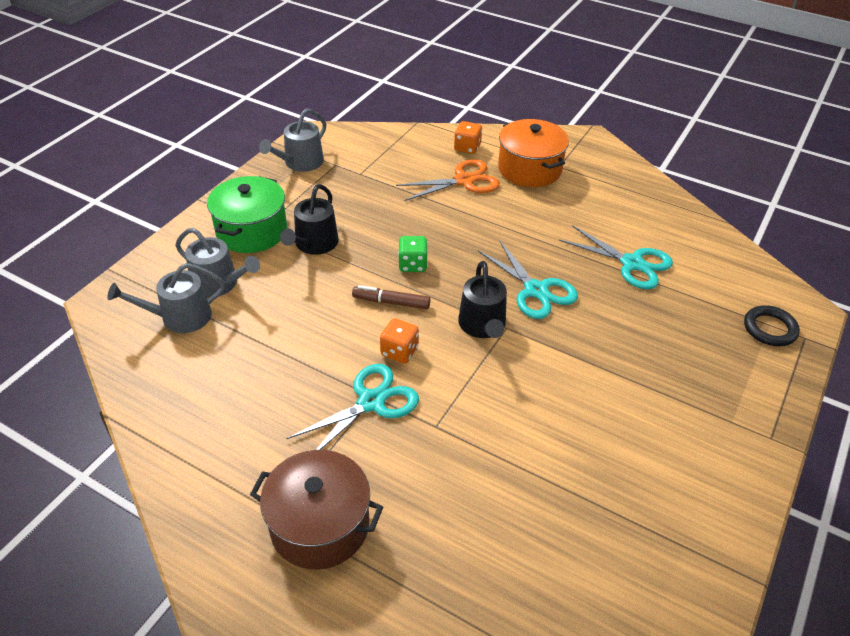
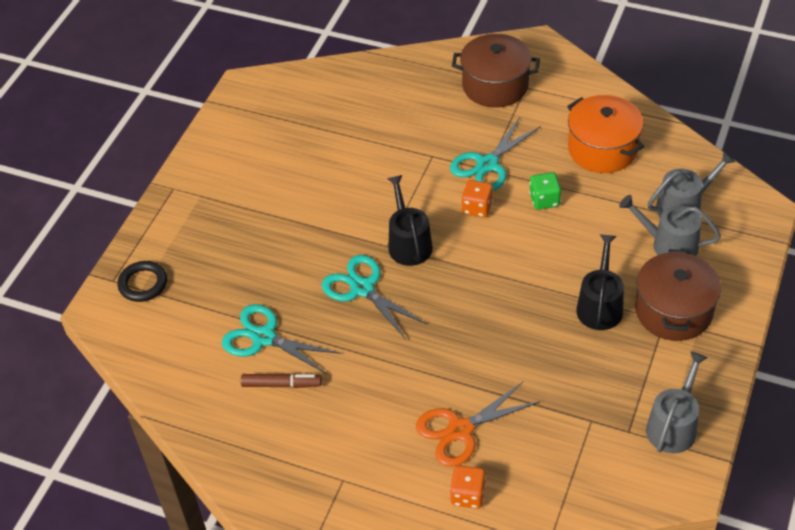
camera: 175 degrees right, 5 degrees up
green pot [207,176,287,253] -> brown pot [635,249,721,341]
brown marker [352,285,430,309] -> brown marker moved to [241,373,322,388]
green dice [398,236,428,272] -> green dice moved to [529,172,561,210]
orange pot [498,119,569,187] -> orange pot moved to [567,95,644,173]

